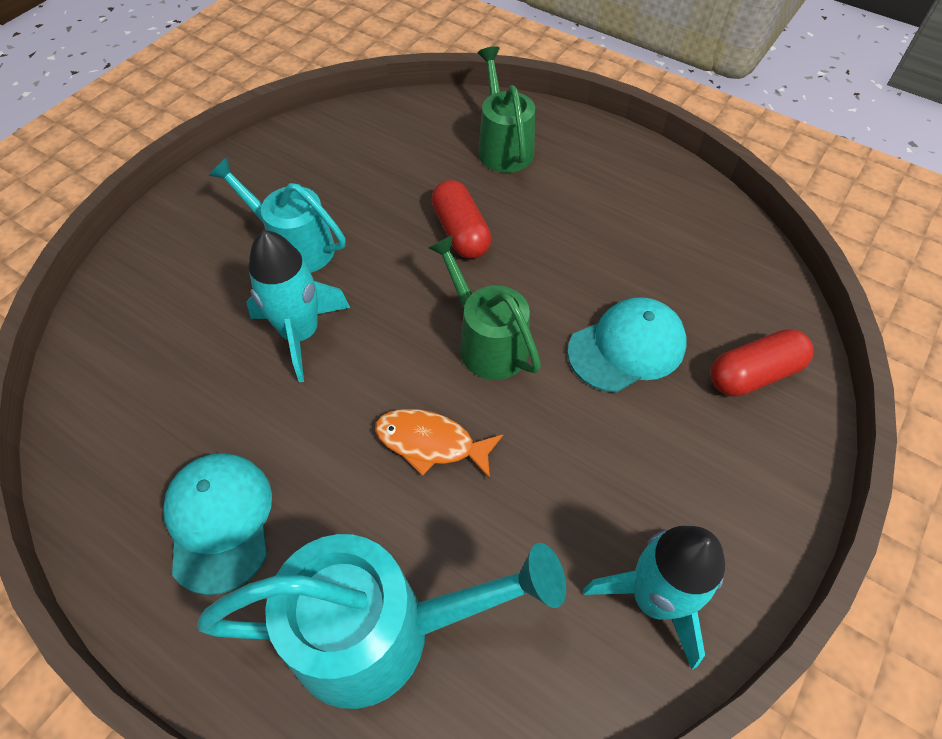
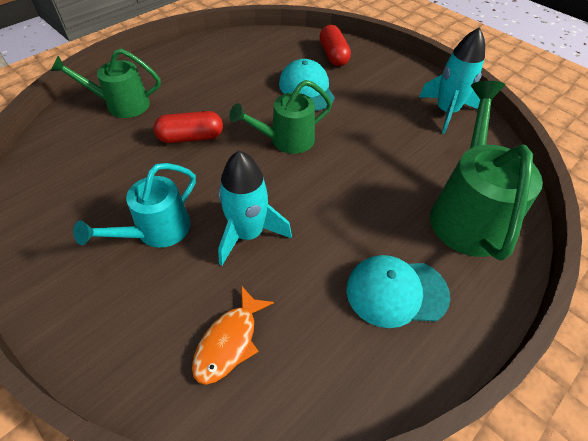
camera: 80 degrees left, 5 degrees down
turquoise watering can [197,534,566,709] -> green watering can [430,81,543,261]
orange fish [375,409,503,479] -> orange fish moved to [192,285,274,385]

